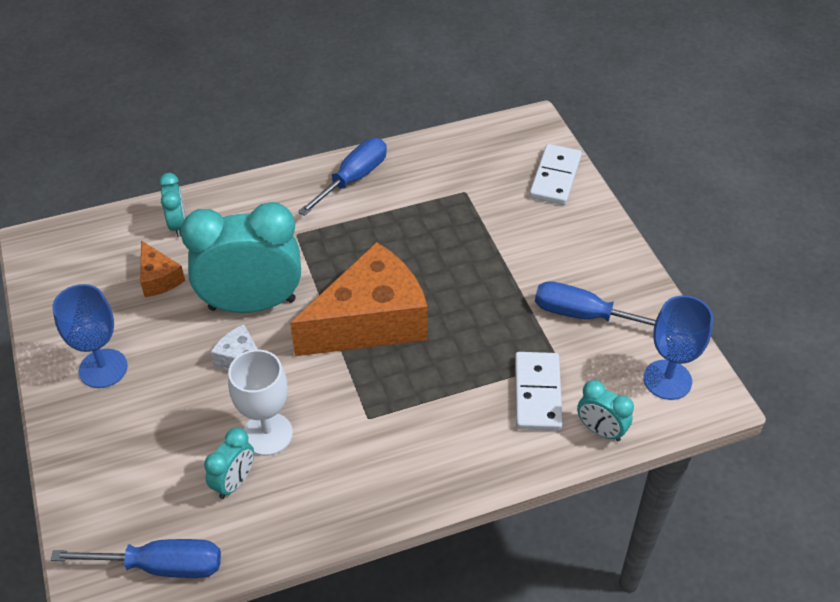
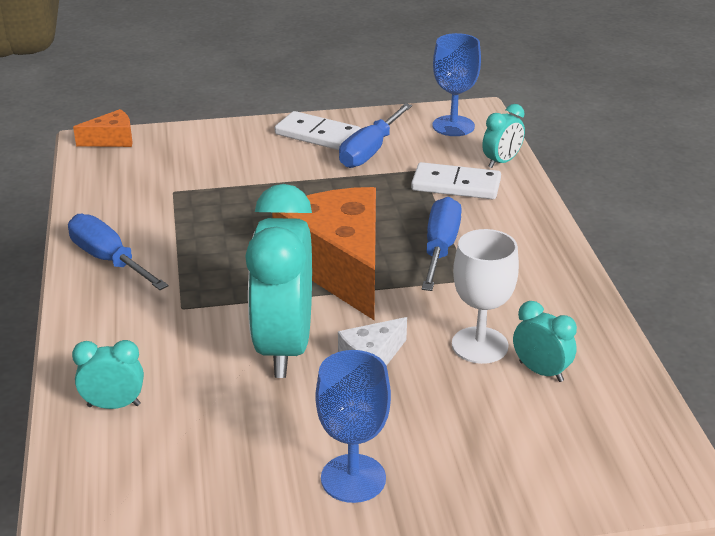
camera: 80 degrees left, 15 degrees down
blue screwdriver [51,539,221,578] -> blue screwdriver moved to [422,197,462,291]
orange cheese [140,241,185,297] -> orange cheese moved to [73,109,133,147]
white domino [529,144,582,205] -> white domino moved to [275,111,361,150]

